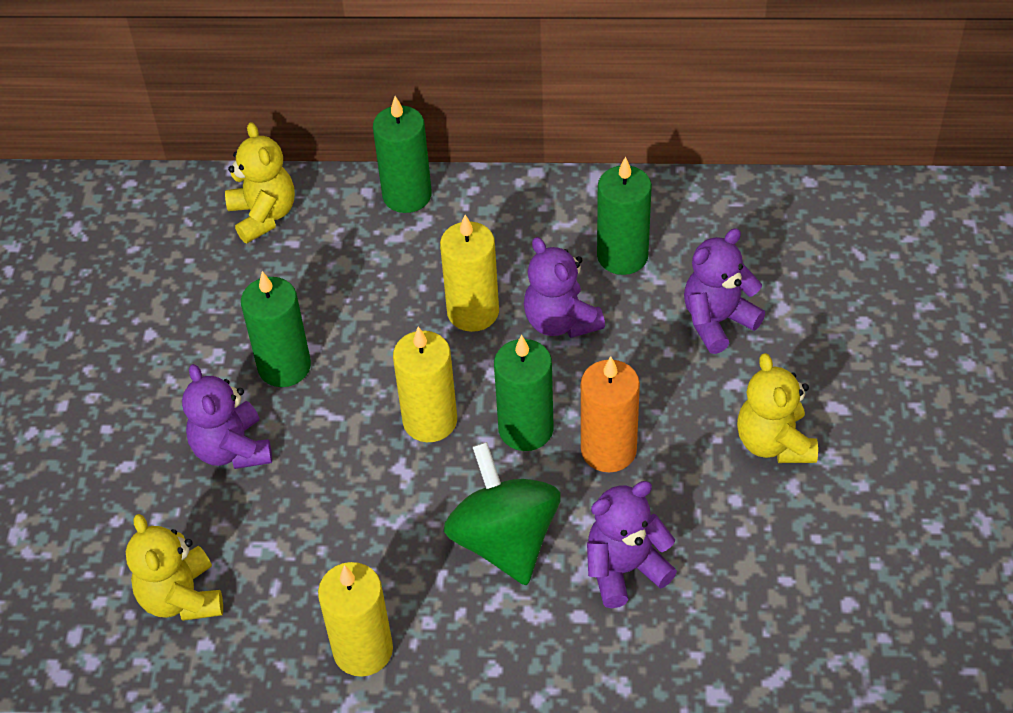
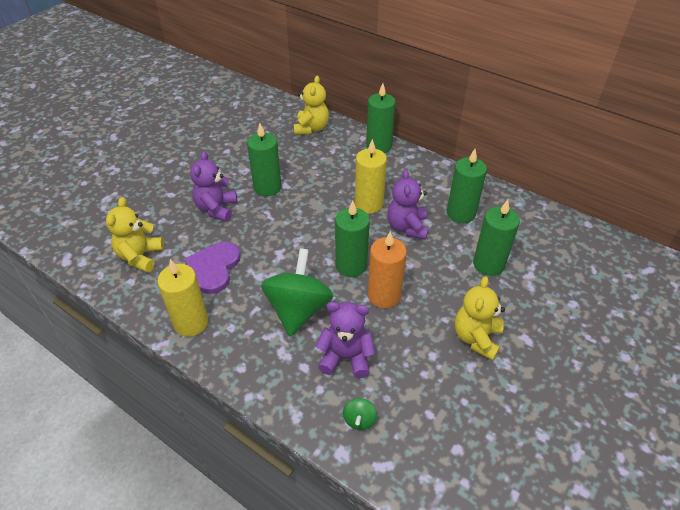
camera: 30 degrees right, 5 degrees down
yellow candle [393,326,457,442] -> none
purple teddy bear [684,228,765,354] -> green candle [473,200,520,276]
none -> purple heart [184,242,241,294]
none -> green spinning top [343,398,377,430]

